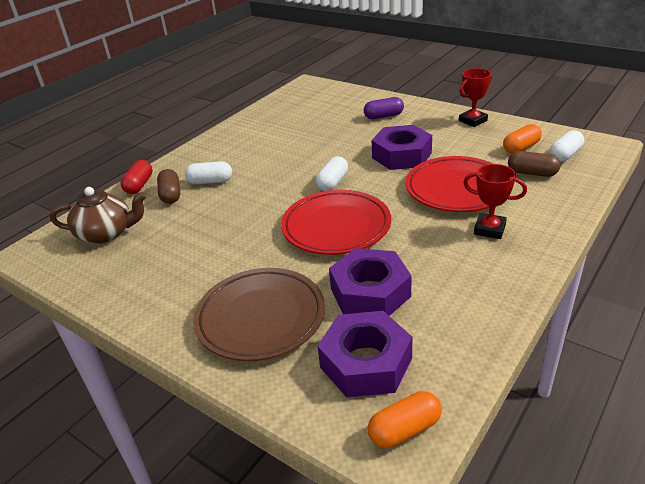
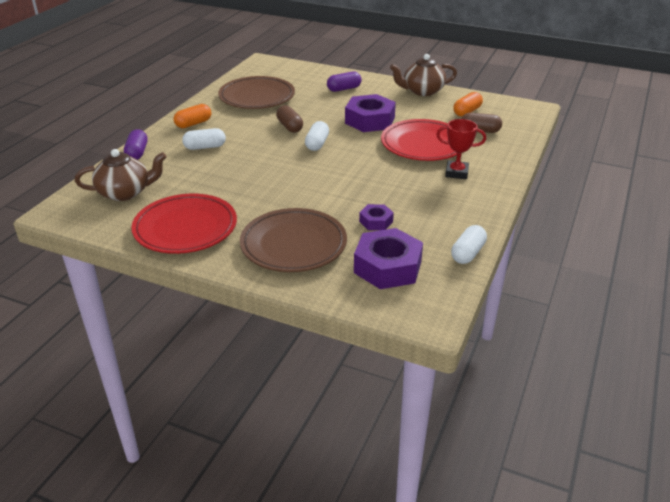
camera: 15 degrees left, 0 degrees up
red capsule [121,160,153,194] -> purple capsule [124,129,148,160]
brown capsule [157,169,180,204] -> brown capsule moved to [276,105,303,133]
red plate [281,190,391,255] -> red plate moved to [131,194,237,254]
purple nut [329,248,412,316] -> purple nut [359,204,394,230], size x0.52
orange capsule [368,391,442,448] -> orange capsule moved to [174,104,211,128]
red trophy [459,68,492,127] -> brown teapot [390,54,457,96]
white capsule [549,130,584,162] -> white capsule moved to [451,225,487,264]
none -> brown plate [218,76,295,109]

